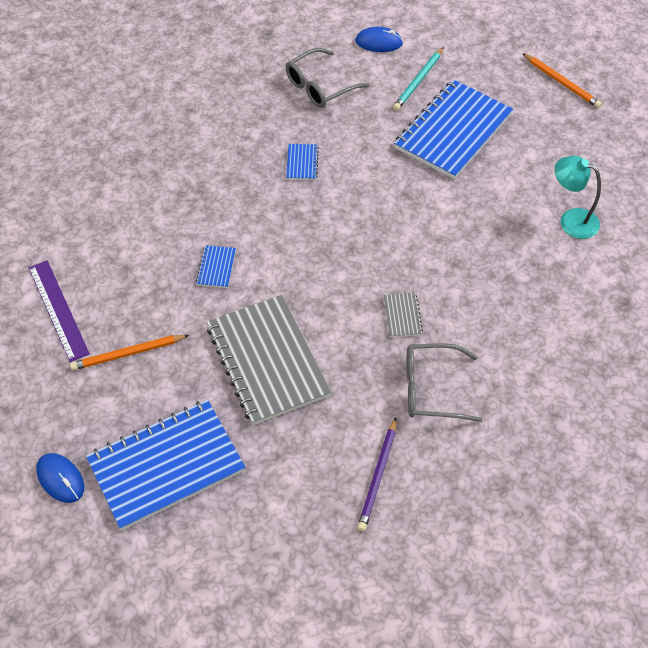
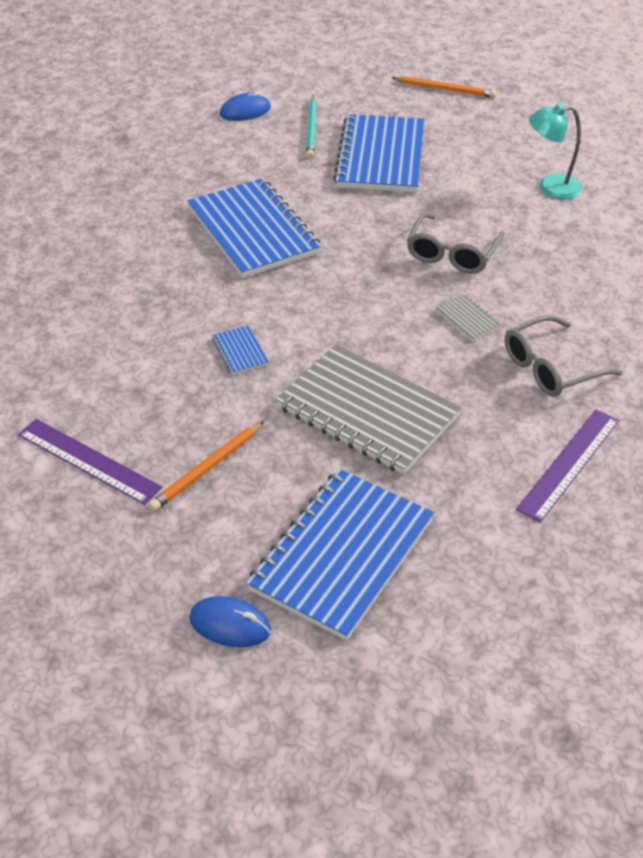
camera: 30 degrees left, 10 degrees down
grey glasses [285,48,370,108] -> grey glasses moved to [407,213,505,274]
blue notebook [286,144,319,180] -> blue notebook [187,178,322,278], size x2.47
purple pencil [357,418,397,531] -> purple ruler [516,409,619,523]

